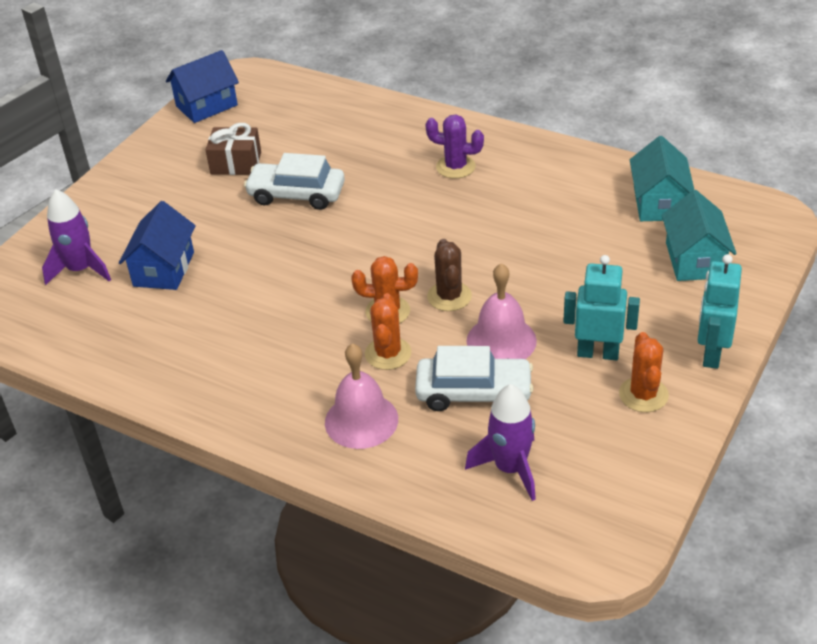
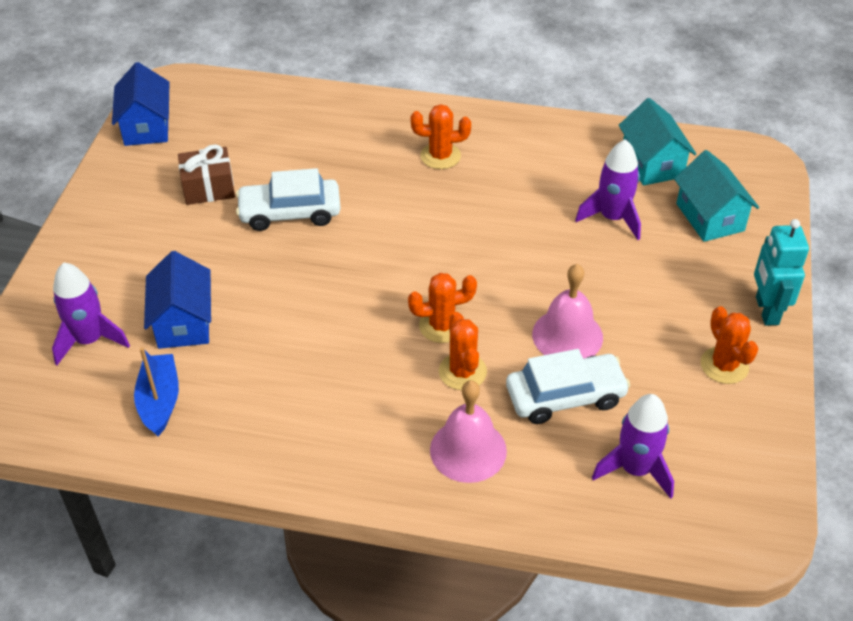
camera: 20 degrees left, 5 degrees up
blue house [166,50,239,123] -> blue house turned 45 degrees counterclockwise [112,62,169,146]
purple cactus [425,115,484,179] -> orange cactus [411,104,471,169]
brown cactus [427,239,472,311] -> none
turquoise robot [563,255,640,360] -> none
none -> blue boat [134,347,179,436]
none -> purple rocket [575,139,641,240]

